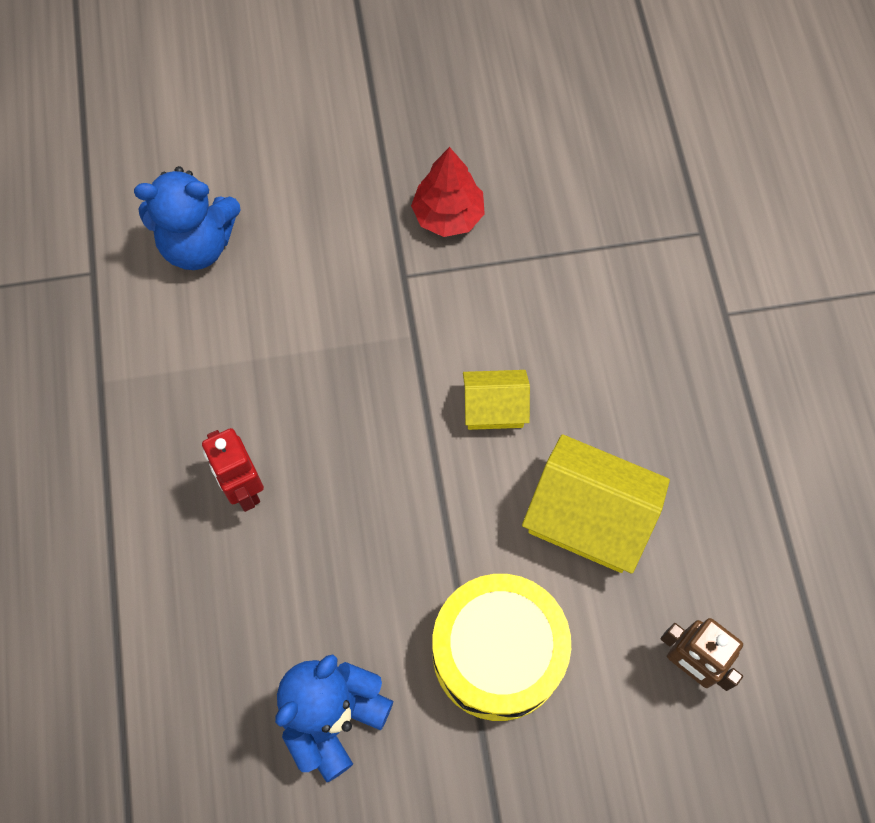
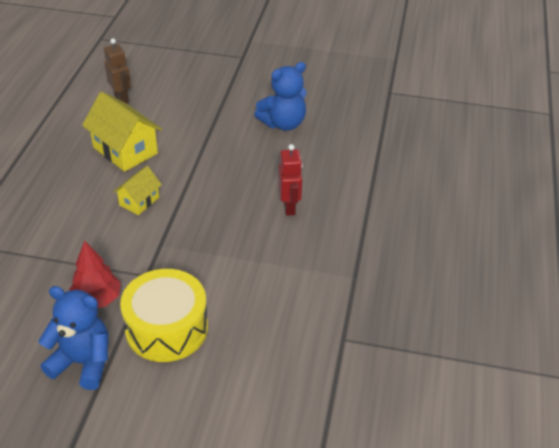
camera: 160 degrees left, 25 degrees down
blue teddy bear [134,166,241,270] -> blue teddy bear moved to [39,286,109,390]
yellow drum [433,574,571,721] -> yellow drum moved to [120,269,208,362]
yellow house [463,370,530,430] -> yellow house turned 75 degrees counterclockwise [113,166,162,215]

